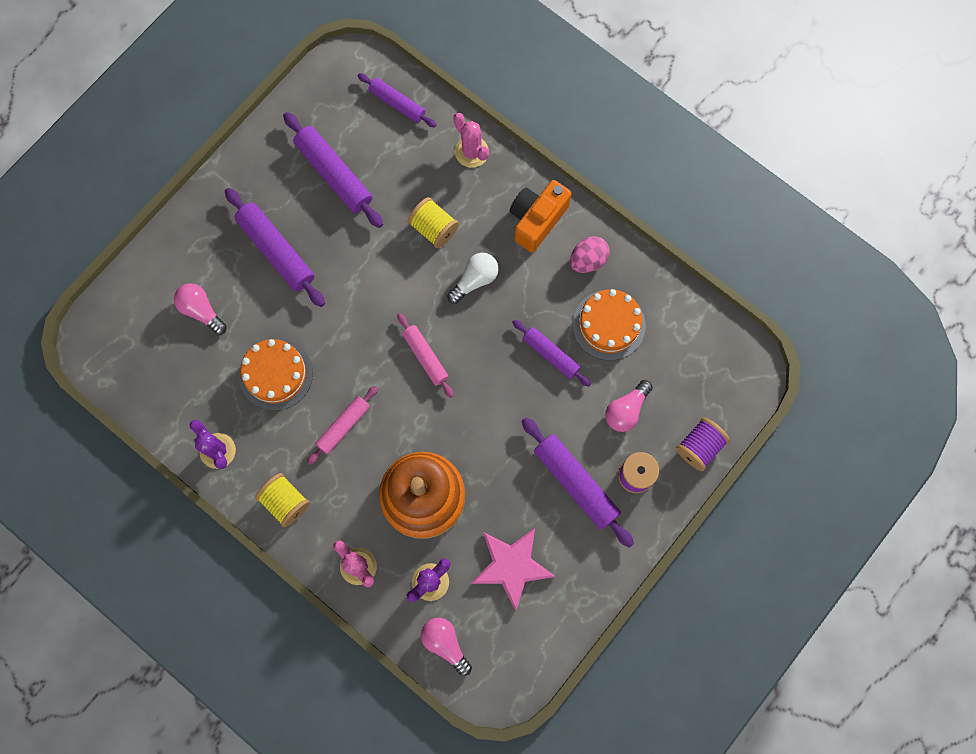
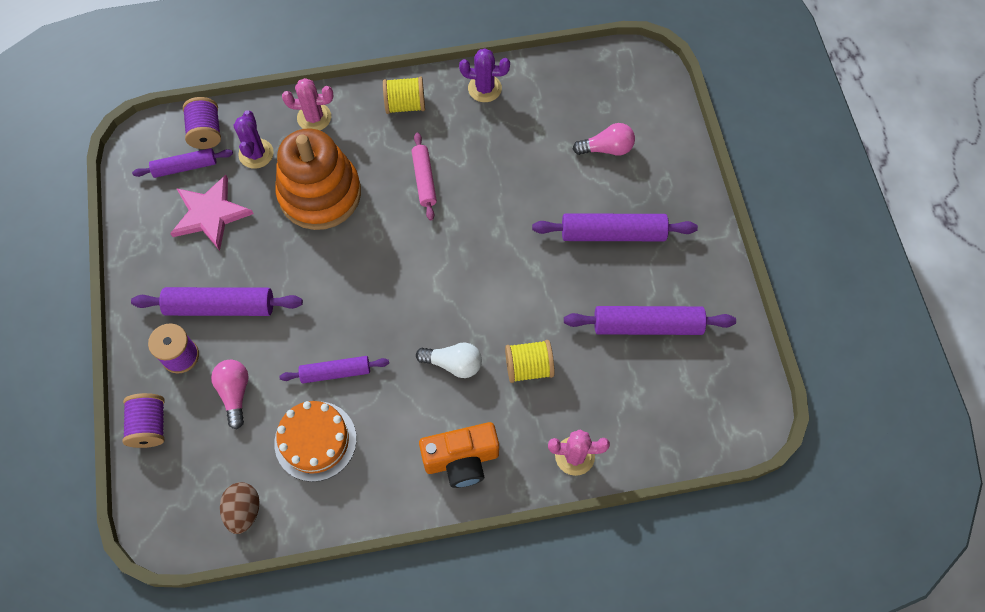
camera: 130 degrees right, 10 degrees down
orange cake [239,339,313,411] -> none
purple rolling pin [358,73,437,127] -> purple rolling pin moved to [132,148,233,178]
pink rolling pin [397,313,454,398] -> none
pink light bulb [421,618,472,676] -> purple spool [183,97,221,149]
white light bulb [447,253,499,304] -> white light bulb turned 75 degrees counterclockwise [416,342,482,378]
orange camera [510,180,572,252] -> orange camera turned 90 degrees clockwise [419,422,499,488]
pink egg [570,236,610,273] -> none
none -> brown egg [220,482,260,534]

